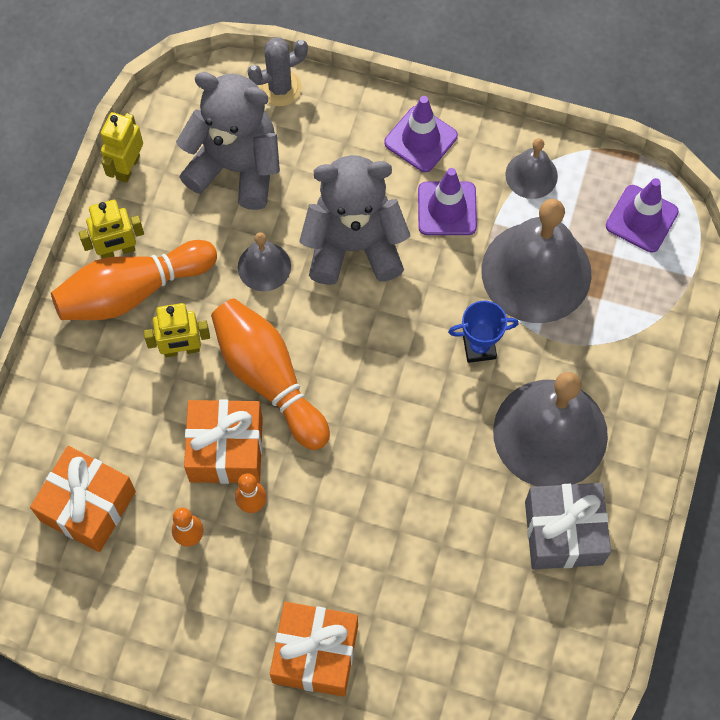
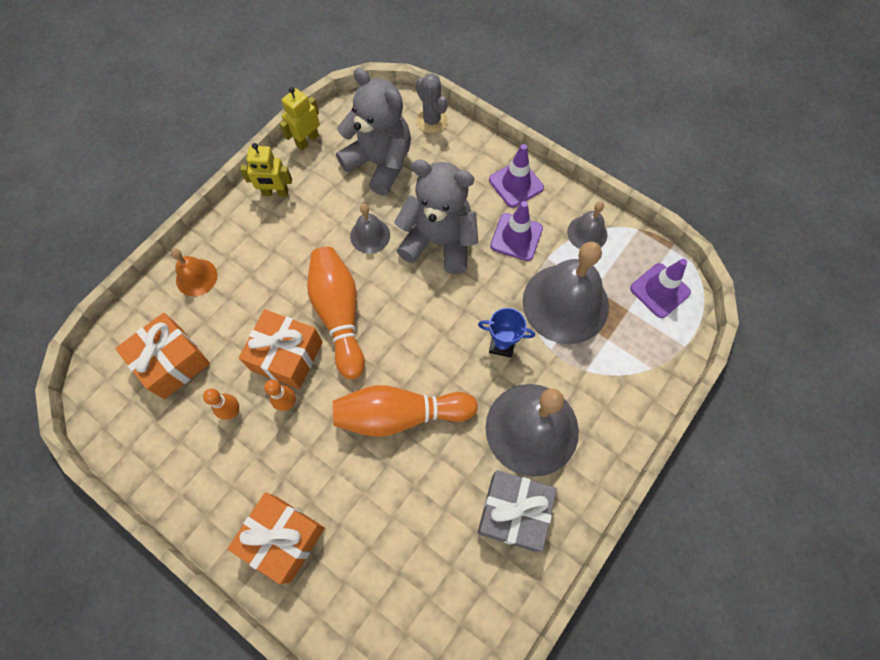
camera: 20 degrees right, 0 degrees up
orange bowling pin [51,240,217,320] -> orange bowling pin moved to [333,385,478,437]
yellow robot [143,303,210,357] -> none
grey cactus [248,38,308,106] -> grey cactus turned 60 degrees clockwise [416,73,448,133]
none -> orange bell [171,248,217,296]

